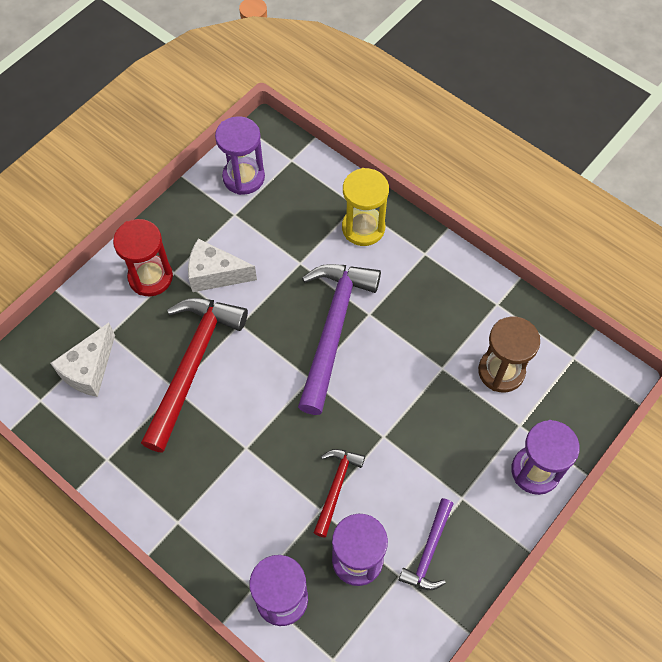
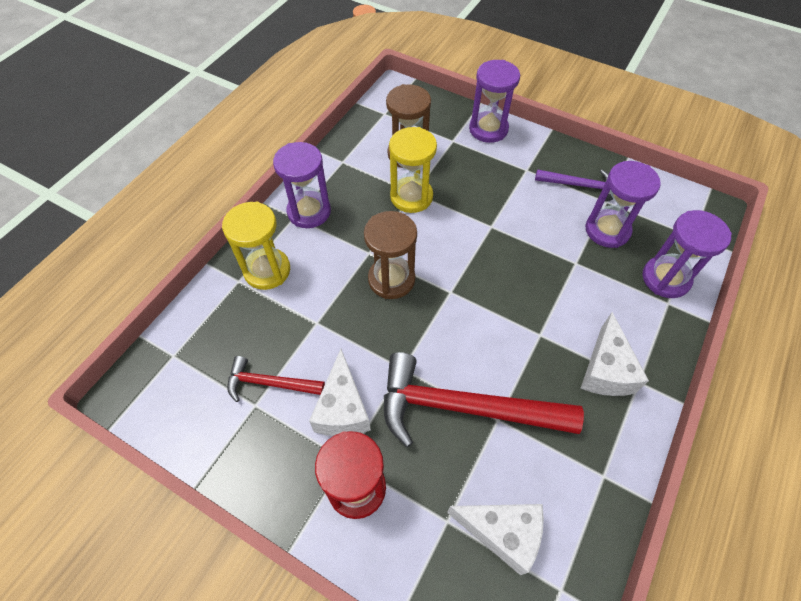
camera: 100 degrees left, 5 degrees down
purple hourglass [215,116,265,195] -> purple hourglass moved to [273,142,331,228]
purple hammer [298,264,381,415] -> brown hourglass [364,211,417,299]
red hammer [313,449,365,538] -> red hammer moved to [227,356,325,402]
none -> yellow hourglass [389,127,437,213]
none -> white cheese [581,312,649,396]

